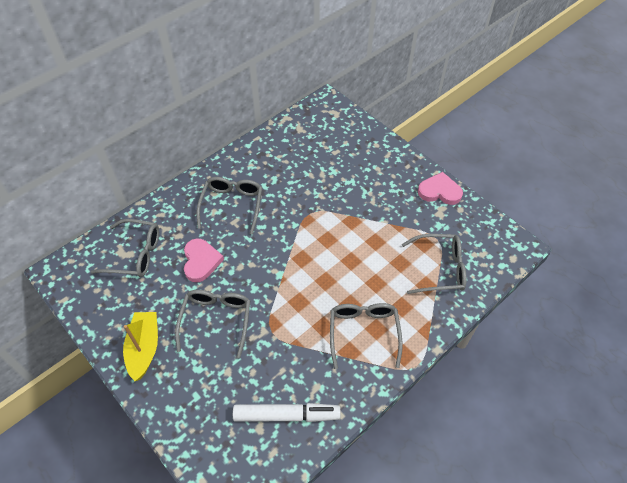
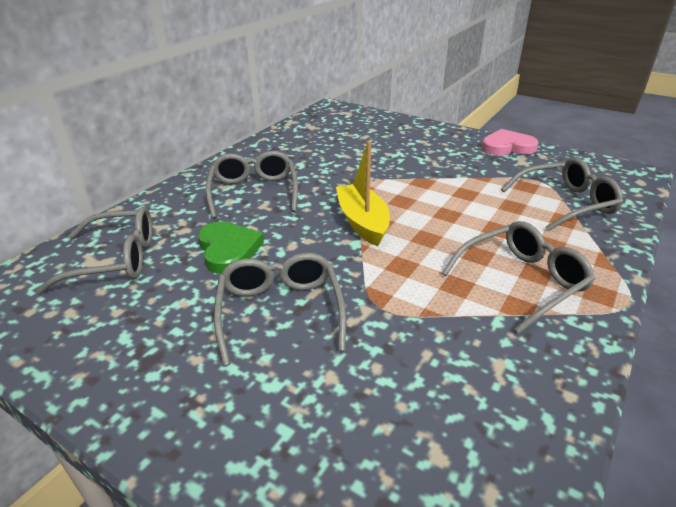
camera: 15 degrees left, 20 degrees down
yellow boat [123,312,158,381] -> yellow boat moved to [336,141,390,246]
pink heart [184,238,224,282] -> green heart [198,222,264,274]
white marker [233,403,340,422] -> none
grey glasses [330,303,403,369] -> grey glasses turned 75 degrees clockwise [442,221,595,333]

